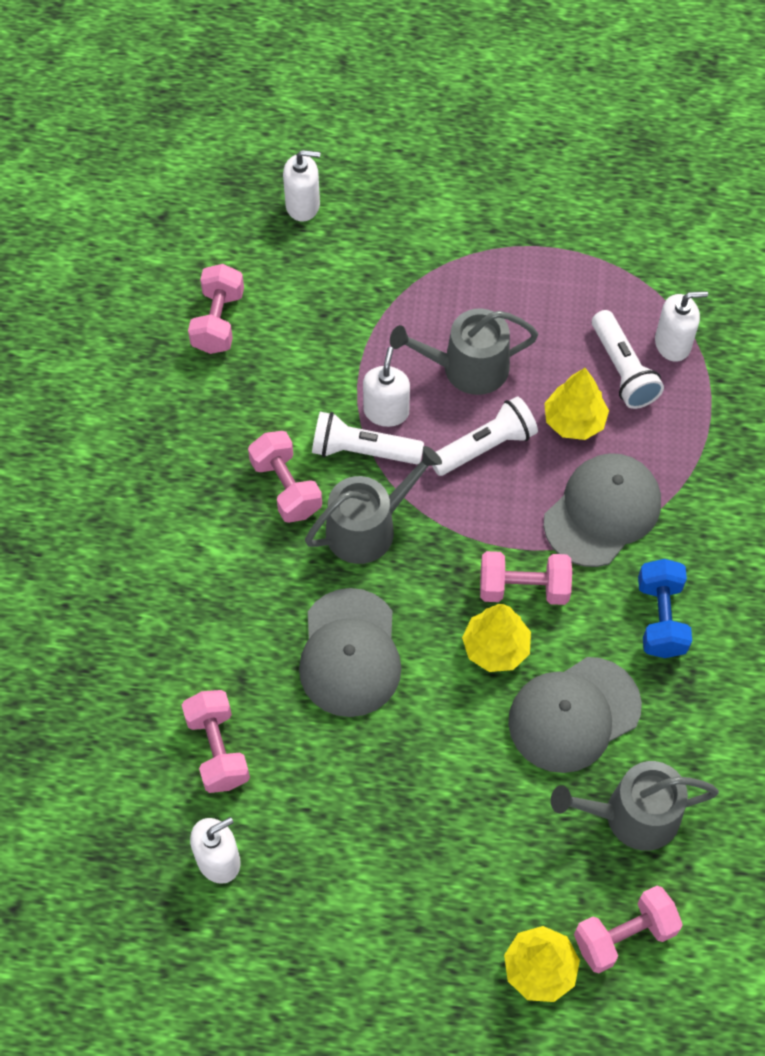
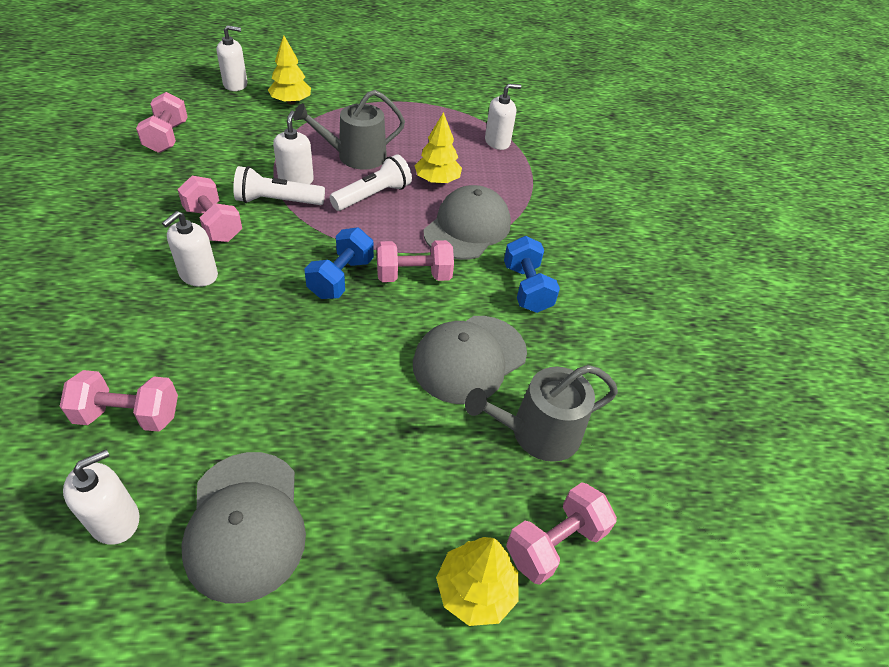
camera: 15 degrees left, 15 degrees down
pink dumbbell [182,690,250,793] -> pink dumbbell turned 60 degrees counterclockwise [60,370,178,432]
grey cap [299,588,401,717] -> grey cap moved to [181,452,306,604]
grey watering can [305,446,442,564] -> none
yellow tree [462,604,531,672] -> yellow tree moved to [268,35,311,105]
white flashlight [592,310,664,409] -> none
none -> white soap dispenser [162,211,218,287]
none -> blue dumbbell [304,227,374,299]

